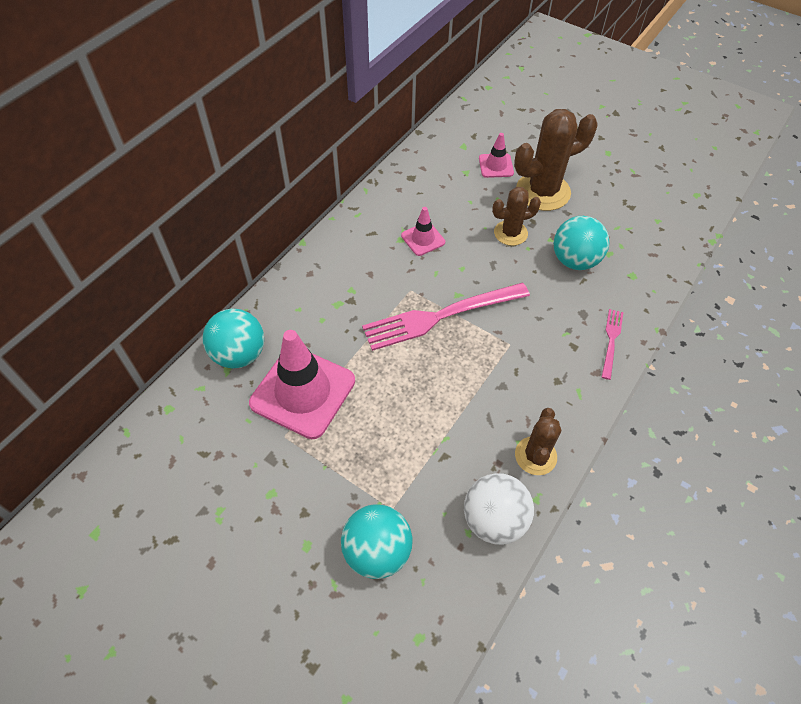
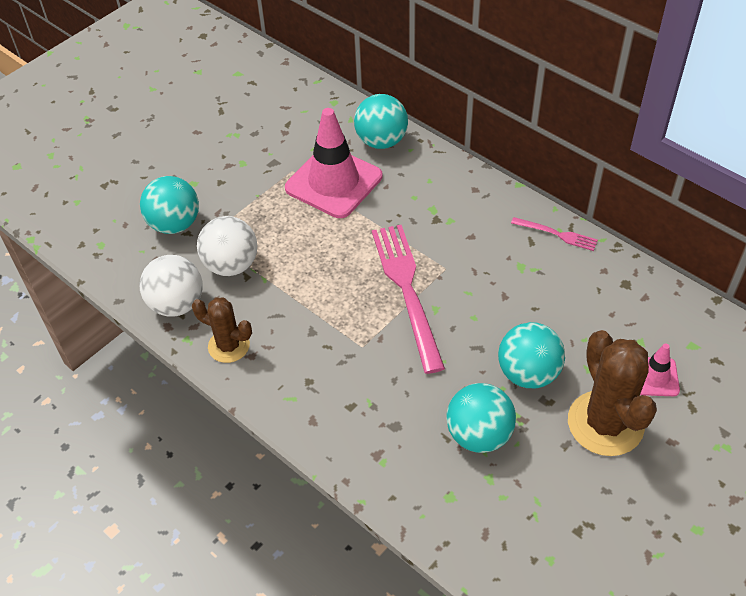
camera: 100 degrees right, 5 degrees down
pink traffic cone [401,207,445,256] -> none
brown cactus [492,187,541,246] -> turquoise ball [498,322,565,388]
pink fork [602,309,624,380] -> pink fork moved to [511,217,598,251]
none -> white ball [197,216,257,276]

